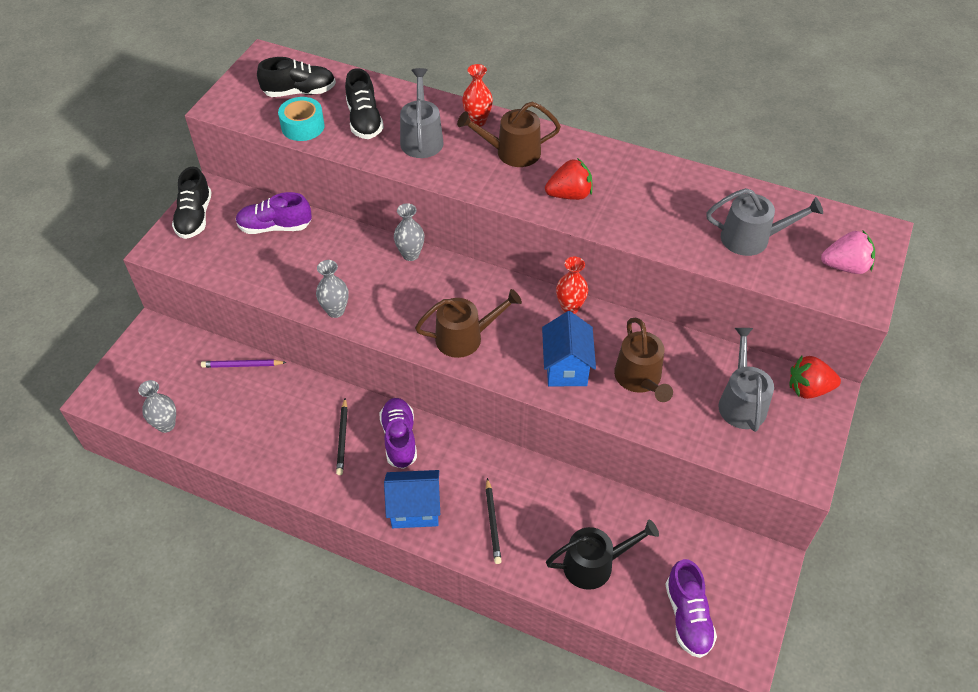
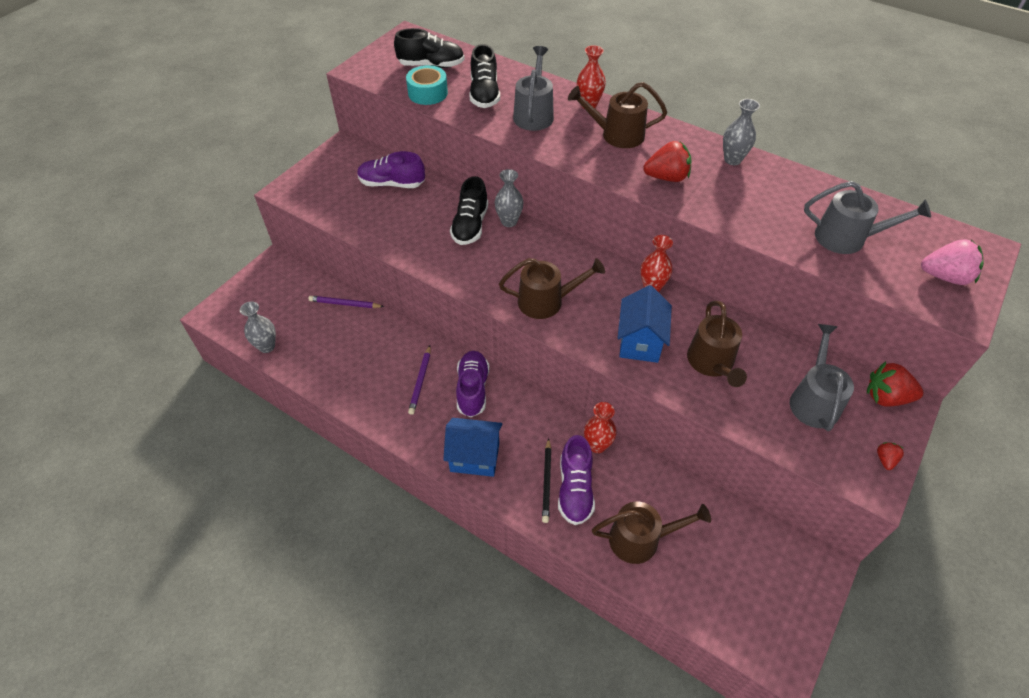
camera: 10 degrees right, 0 degrees up
black shoe [172,167,212,239] -> black shoe moved to [450,176,488,245]
grey vase [316,260,349,318] -> grey vase moved to [723,99,760,165]
black pencil [336,398,348,475] -> purple pencil [408,345,430,415]
black watering can [546,520,659,590] -> brown watering can [592,501,711,564]
purple shoe [665,559,717,658] -> purple shoe moved to [558,435,595,525]
none -> red vase [584,402,617,453]
none -> red strawberry [877,442,904,470]

